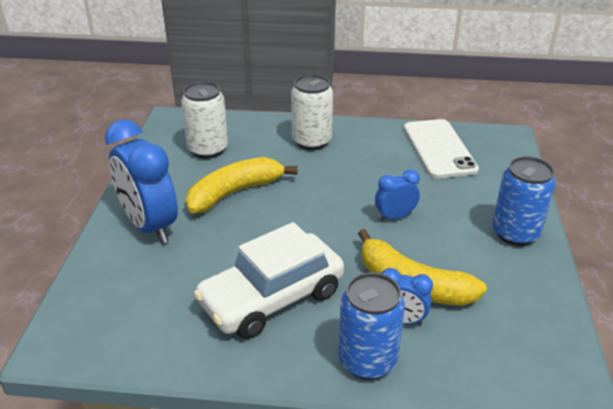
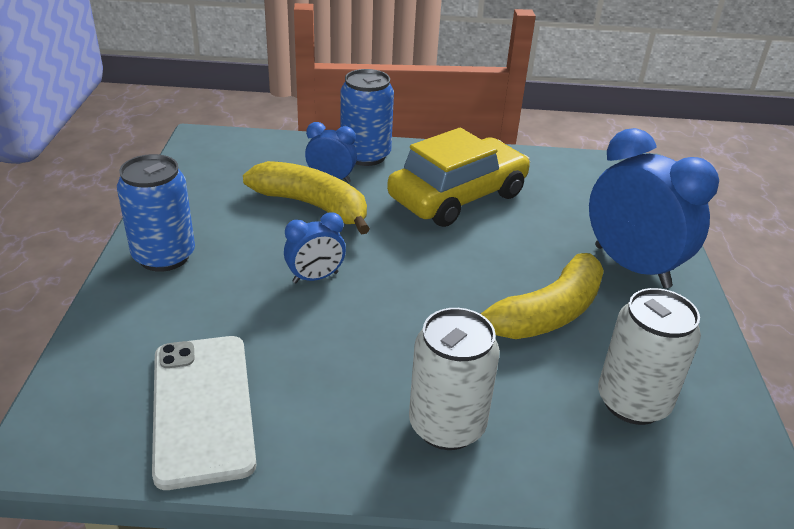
camera: 175 degrees right, 0 degrees up
white car [194,222,344,339] -> yellow car [387,128,530,227]

